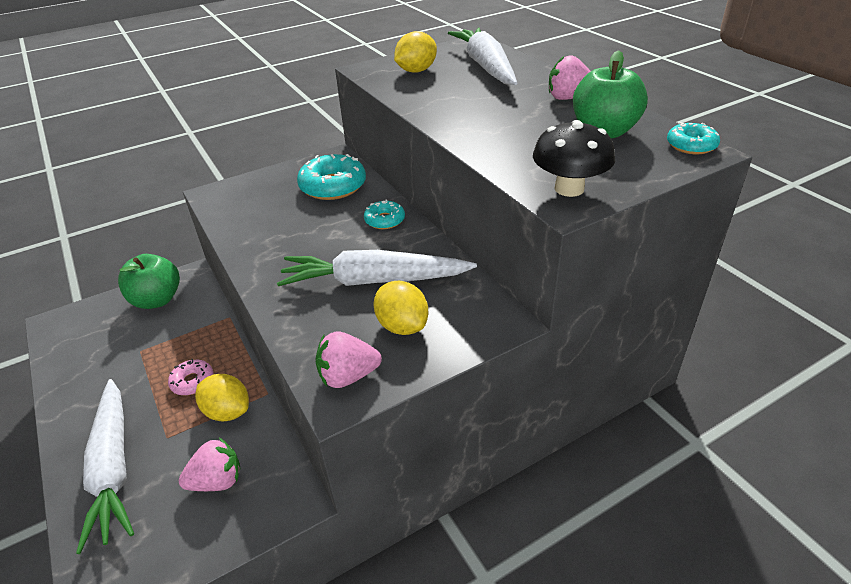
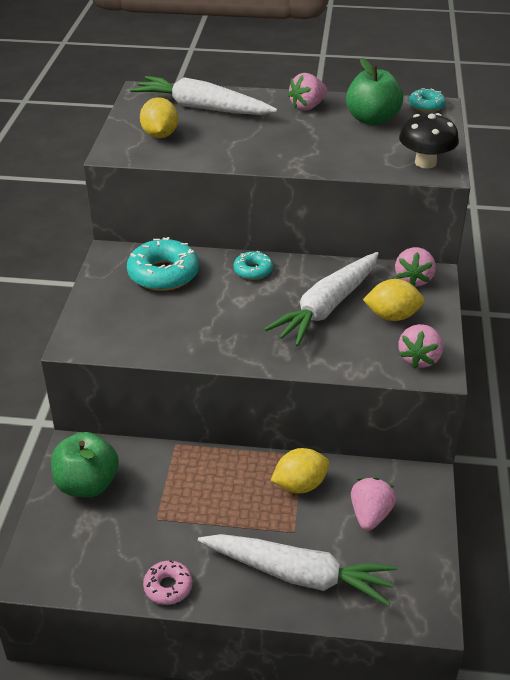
camera: 55 degrees left, 0 degrees up
pink donut [168,359,213,395] -> pink donut moved to [143,560,192,605]
none -> pink strawberry [395,247,436,286]

